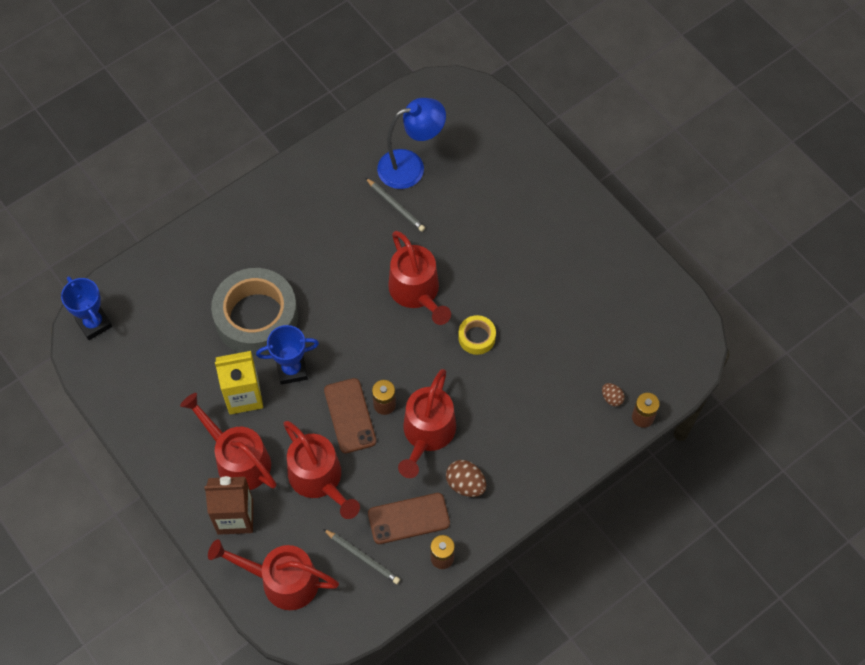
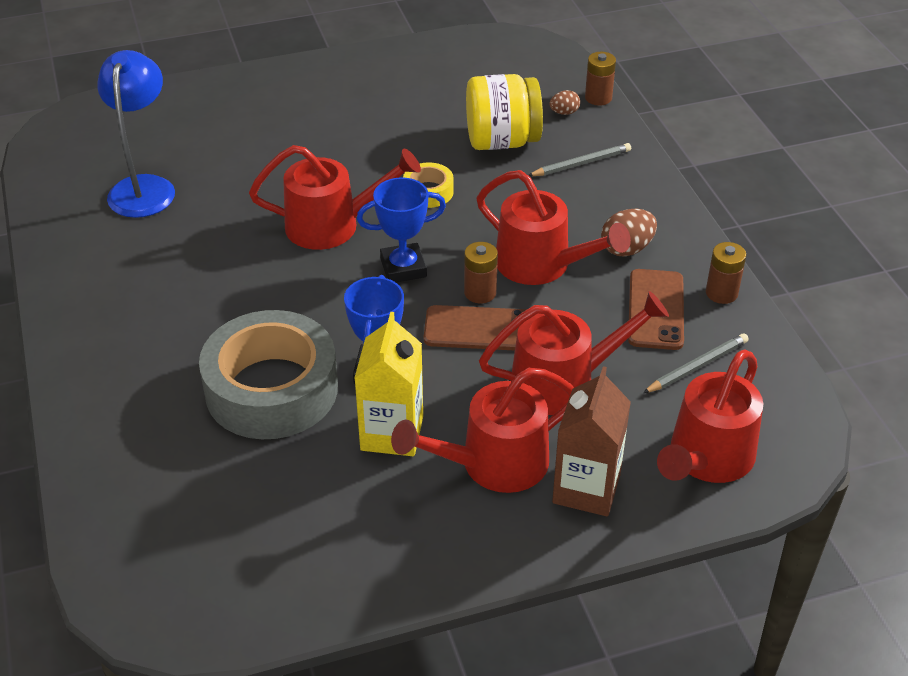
camera: 70 degrees left, 20 degrees down
blue trophy [61,277,112,340] -> blue trophy moved to [357,177,446,282]
grey pencil [366,178,425,232] -> grey pencil moved to [528,143,631,176]
none -> yellow jar [466,74,543,150]

